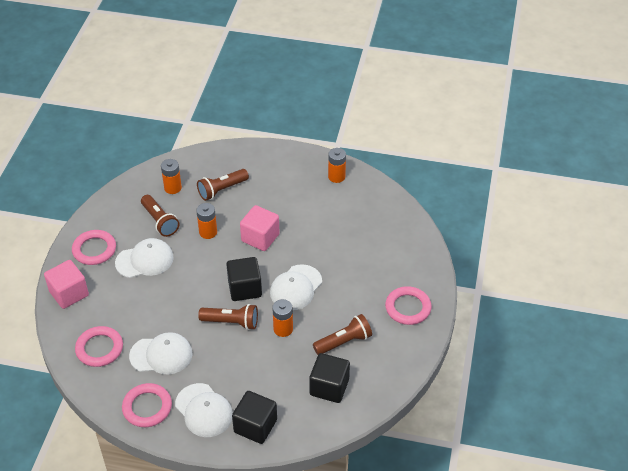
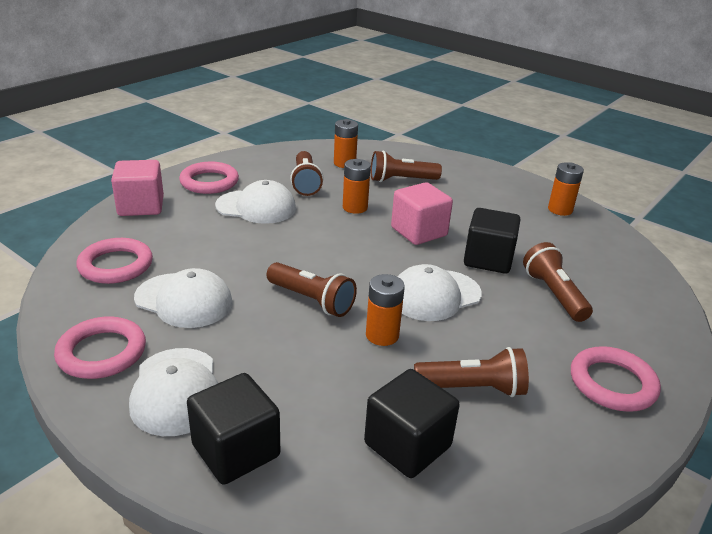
camera: 25 degrees right, 15 degrees down
black cube [226,257,262,301] -> black cube moved to [464,208,520,274]
none -> brown flashlight [523,242,593,322]

